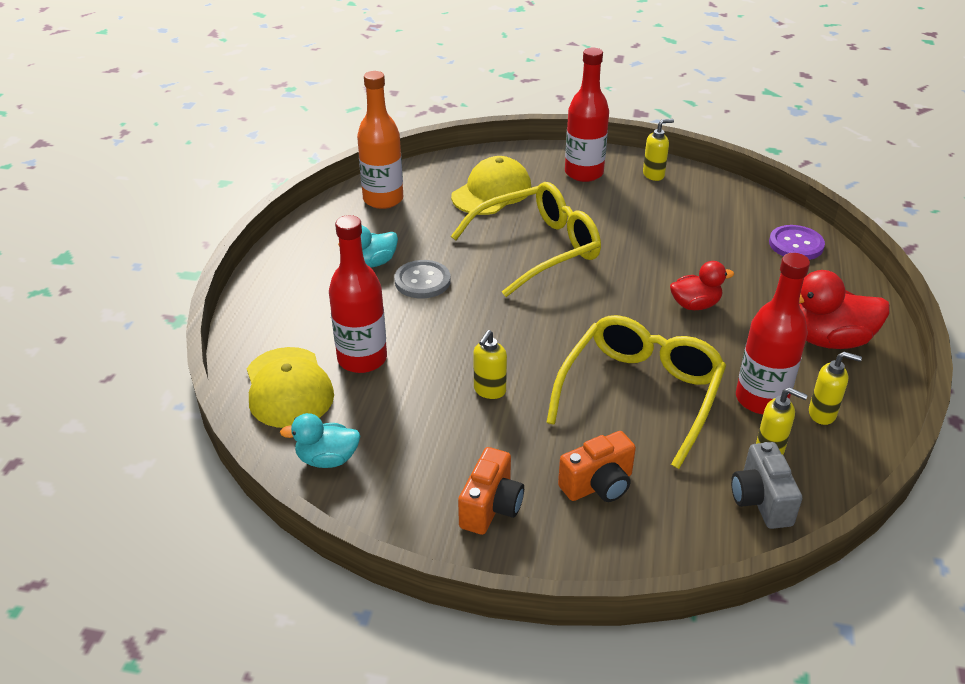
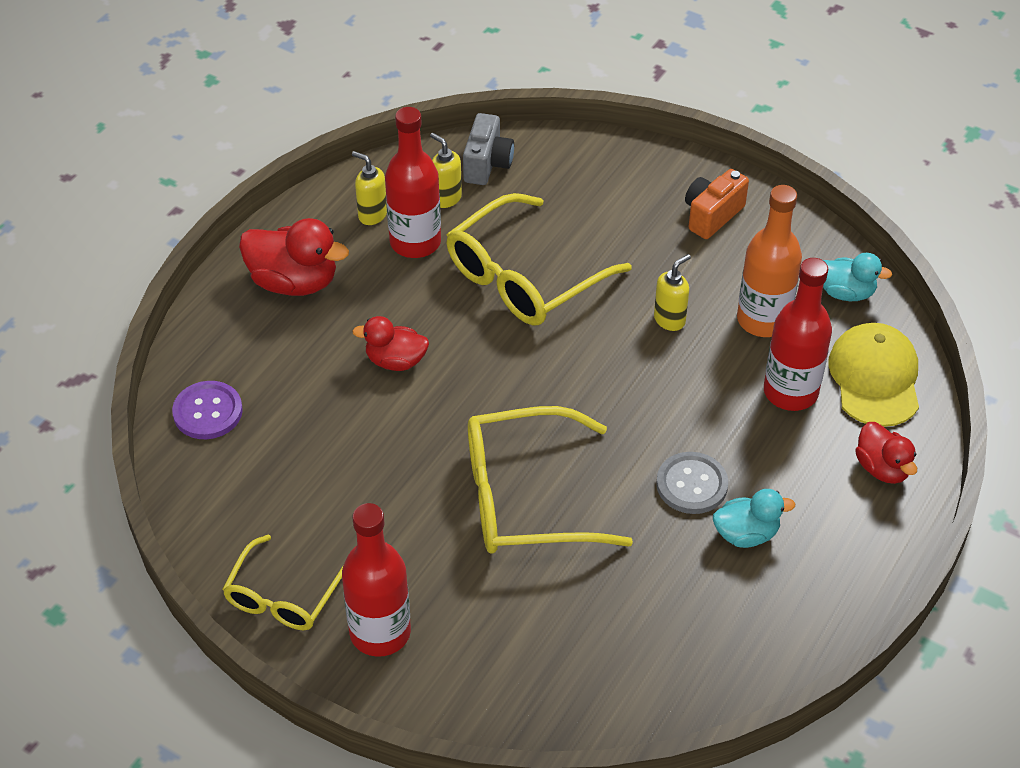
camera: 160 degrees left, 10 degrees up
orange bottle [357,71,403,209] -> orange bottle moved to [737,185,802,337]
yellow cap [451,156,531,215] -> none
orange camera [558,431,636,502] -> none
yellow soap dispenser [643,119,674,181] -> yellow glasses [222,535,343,630]
none -> red duck [855,422,917,484]

